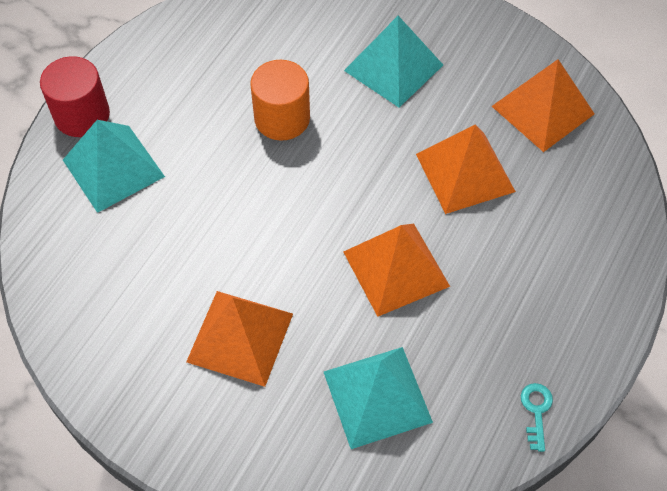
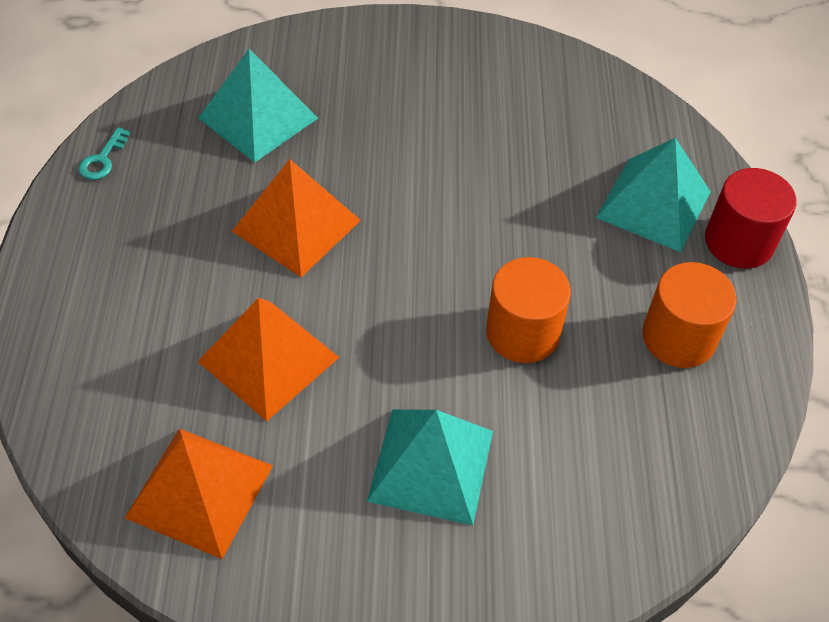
camera: 150 degrees right, 5 degrees down
orange pyramid [186,291,293,387] -> none
turquoise key [521,383,553,452] -> turquoise key turned 45 degrees clockwise [78,127,130,180]
none -> orange cylinder [642,262,737,368]

